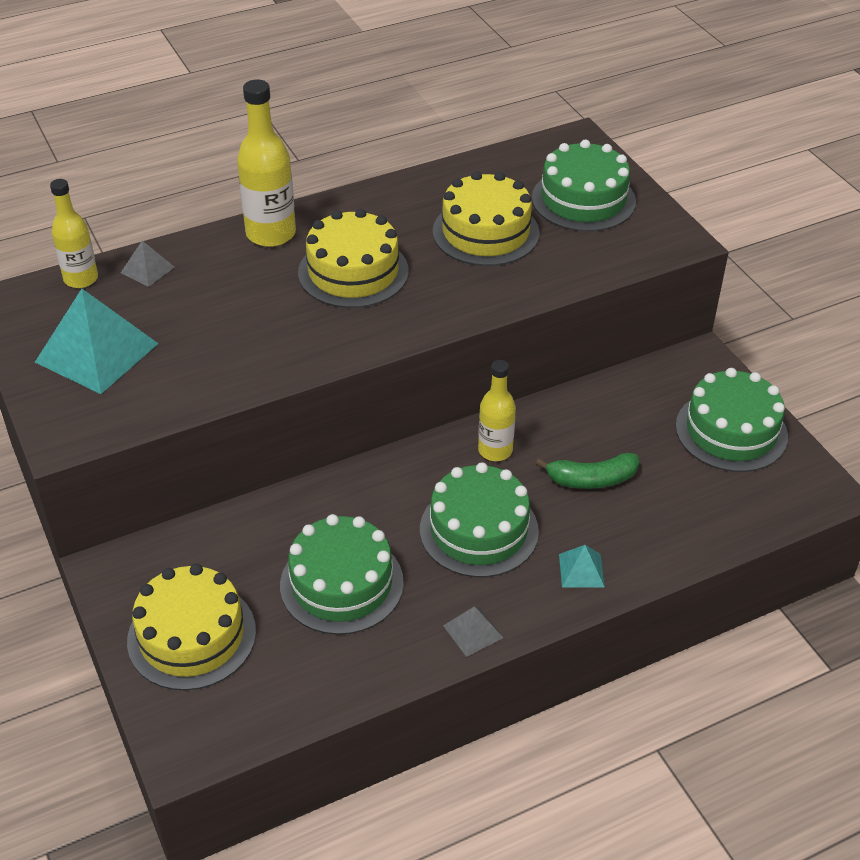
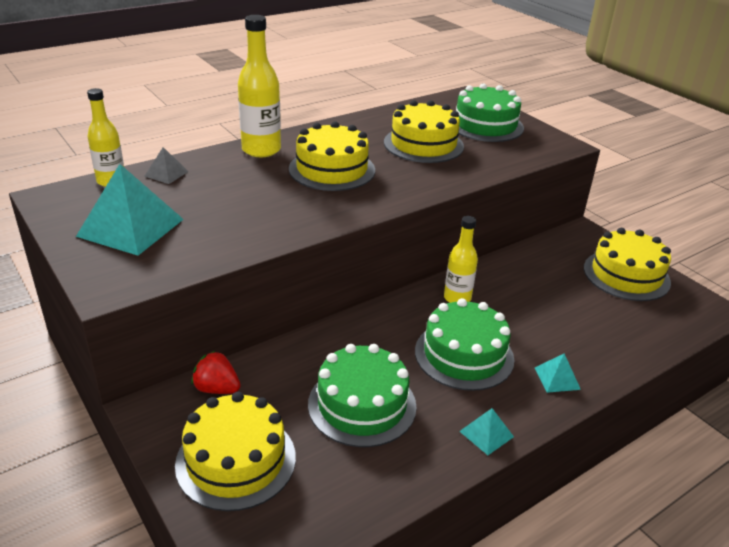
camera: 10 degrees left, 10 degrees down
grey pyramid [443,606,503,657] -> turquoise pyramid [459,408,514,455]
green banana [536,453,639,489] -> none
green cake [676,368,788,472] -> yellow cake [584,228,671,301]
none -> red strawberry [191,351,241,394]

